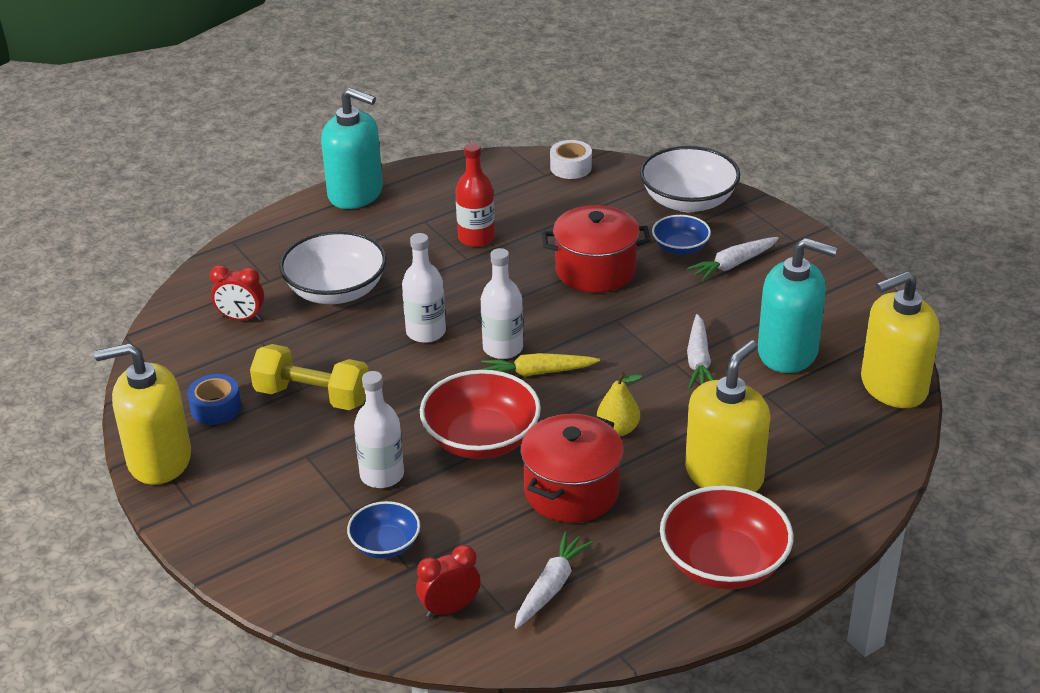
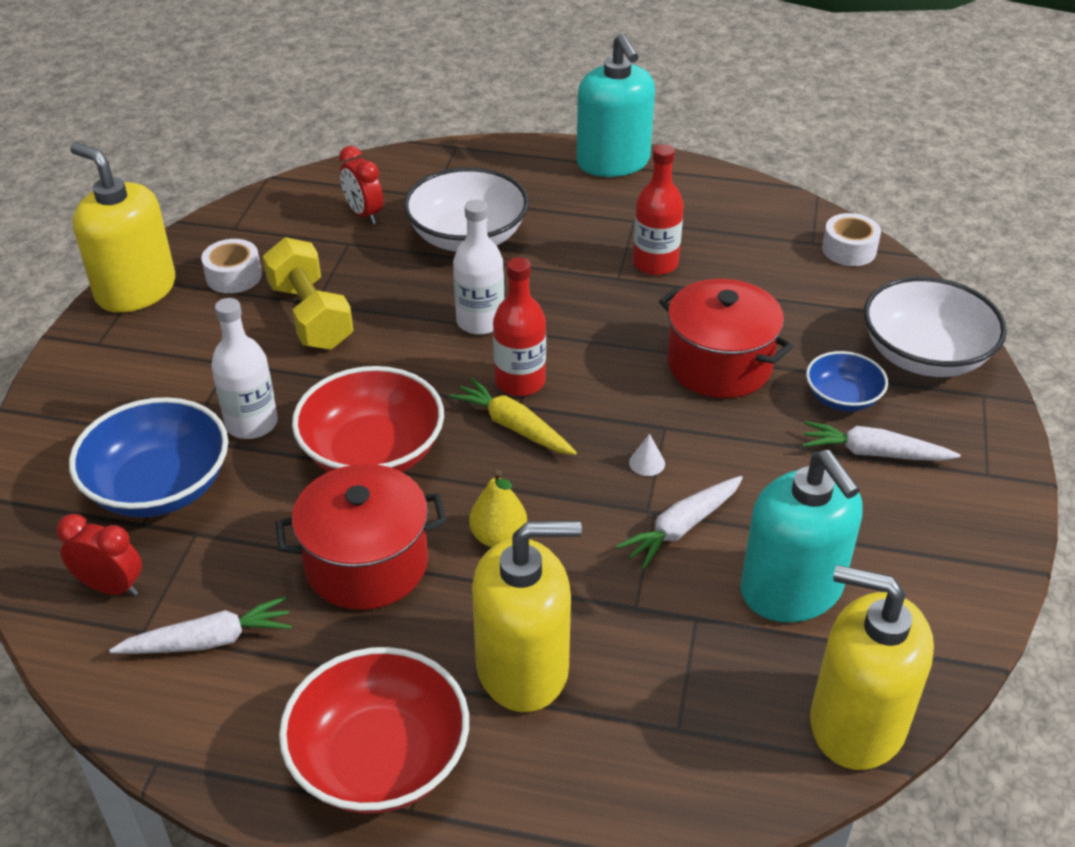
camera: 45 degrees right, 5 degrees up
blue tape [187,374,242,425] -> white tape [201,239,262,293]
blue bowl [347,501,420,558] -> blue bowl [69,397,228,517], size x1.77
white bottle [481,248,523,359] -> red bottle [493,257,546,396]
none -> white cone [629,434,665,476]

